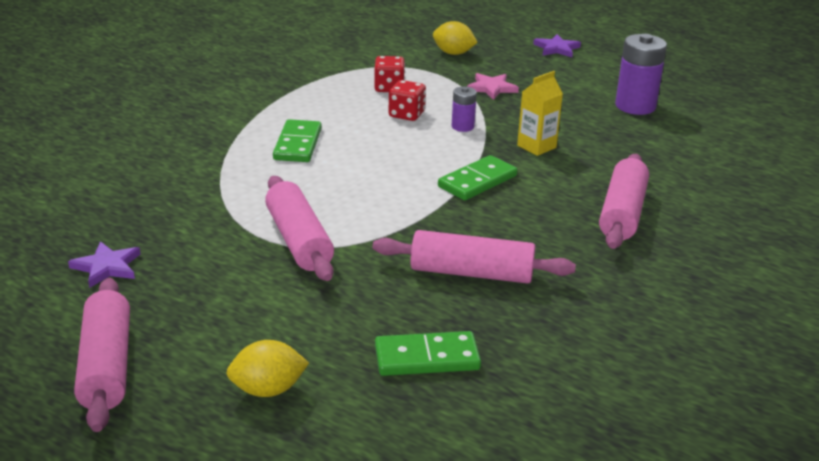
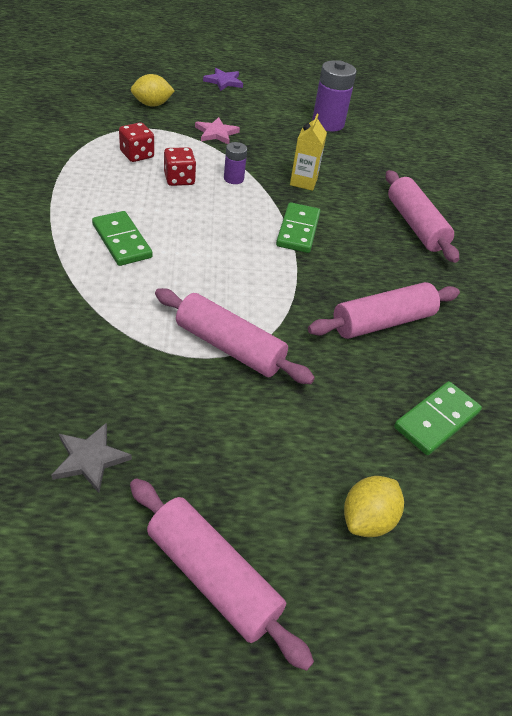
camera: 40 degrees left, 15 degrees up
purple star [68,241,141,288] -> grey star [51,423,132,493]

